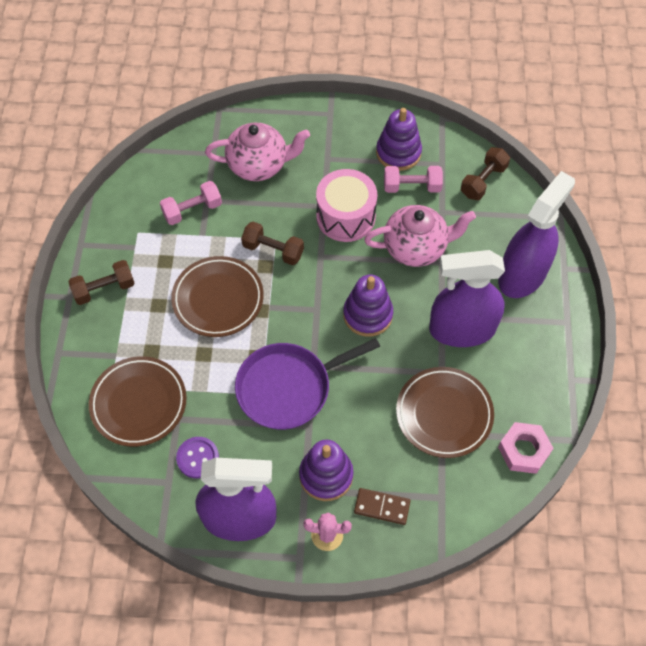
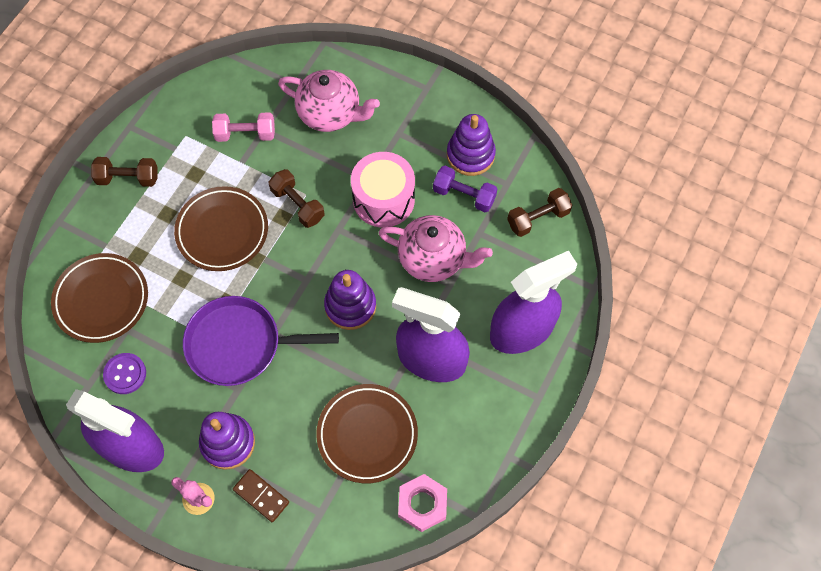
camera: 25 degrees right, 5 degrees up
pink dumbbell [384,166,443,193] -> purple dumbbell [433,166,497,212]

